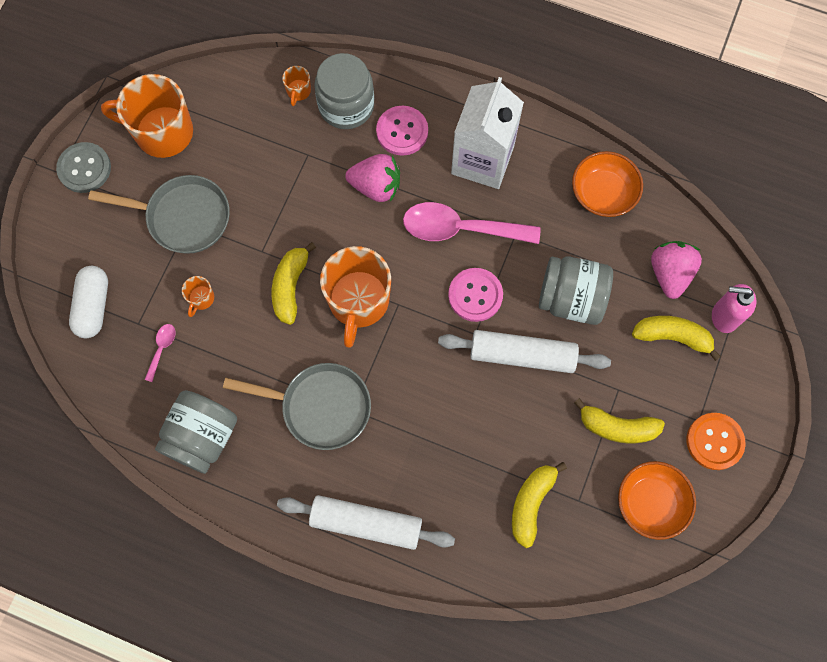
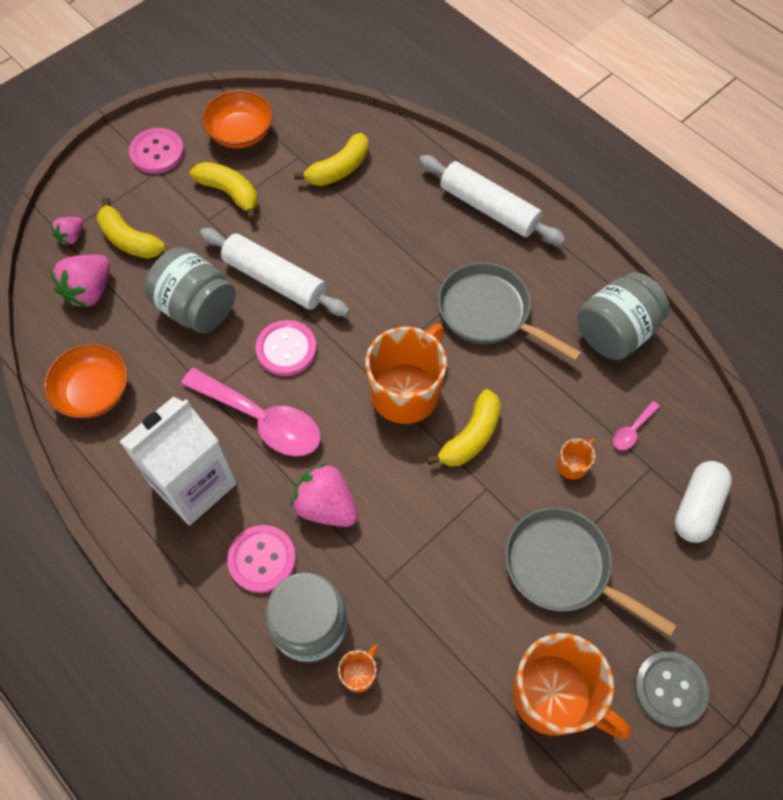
camera: 155 degrees left, 10 degrees down
orange button [687,413,745,470] -> pink button [129,128,184,174]
pink soap dispenser [712,284,756,333] -> pink strawberry [51,217,83,245]

